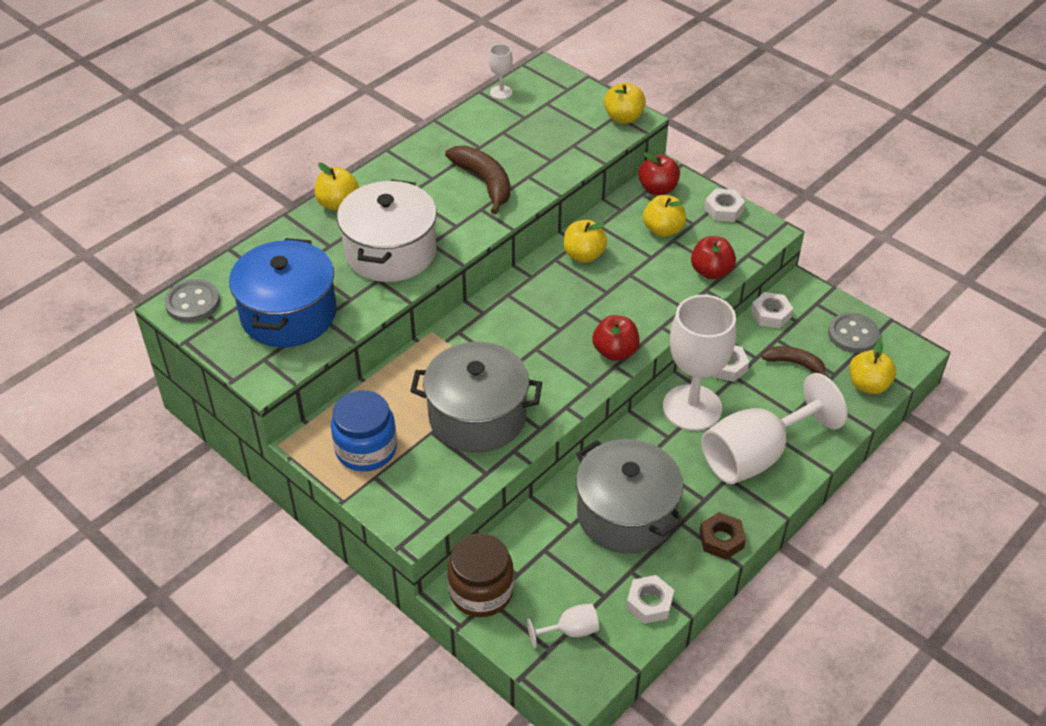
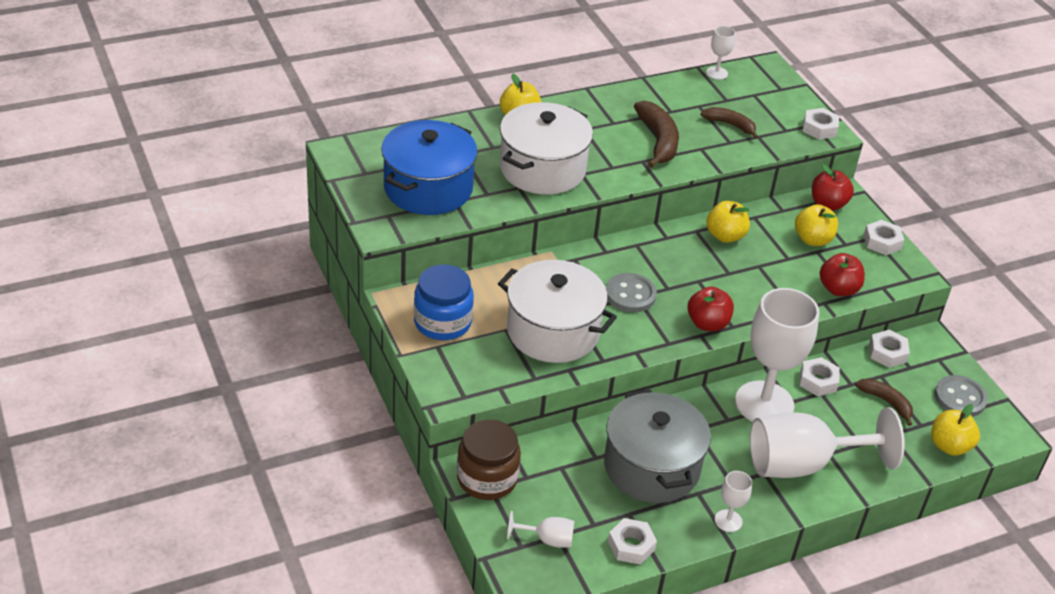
camera: 20 degrees right, 5 degrees down
grey button [164,279,220,322] -> grey button moved to [606,273,657,313]
grey pot [410,342,542,453] -> white pot [498,260,617,363]
yellow apple [604,82,646,124] -> white nut [803,108,839,140]
brown nut [700,512,746,560] -> white goblet [715,471,752,532]
none -> brown banana [701,107,758,139]

